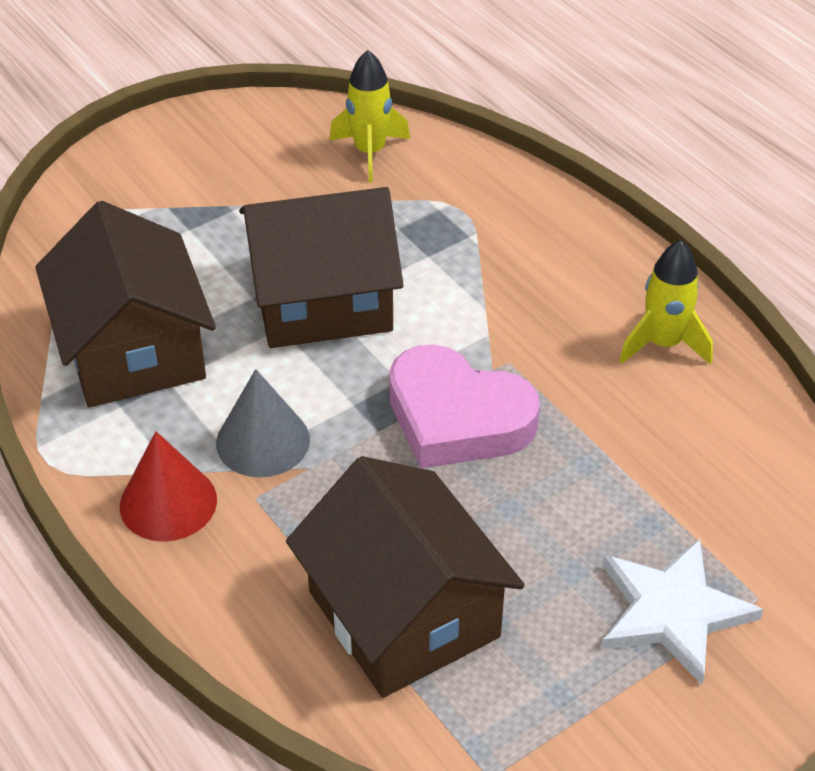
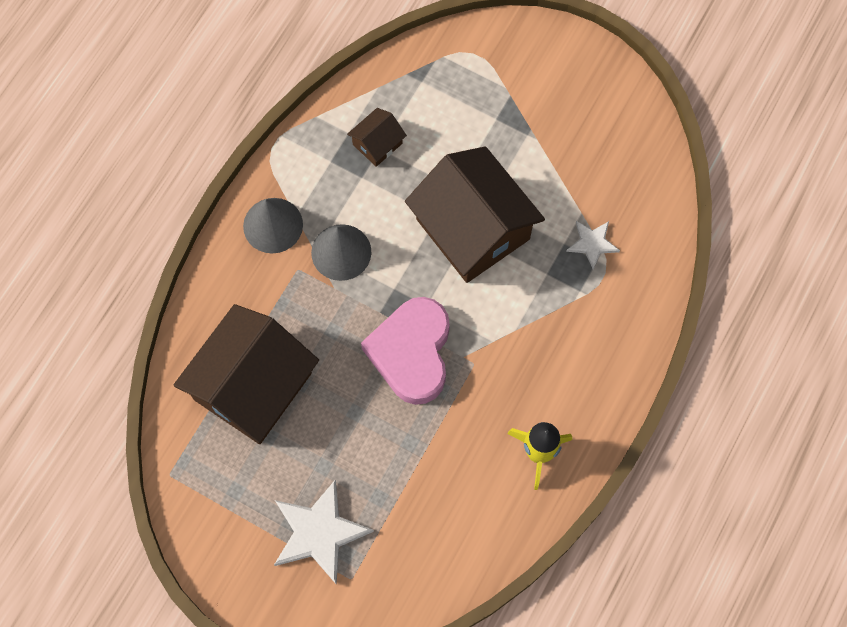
camera: 65 degrees right, 25 degrees up
brown house [35,201,216,407] -> brown house [347,108,407,167], size x0.44
red cone [120,431,217,542] -> grey cone [243,198,303,253]
yellow rocket [330,50,410,182] -> none
none -> white star [566,221,620,269]

